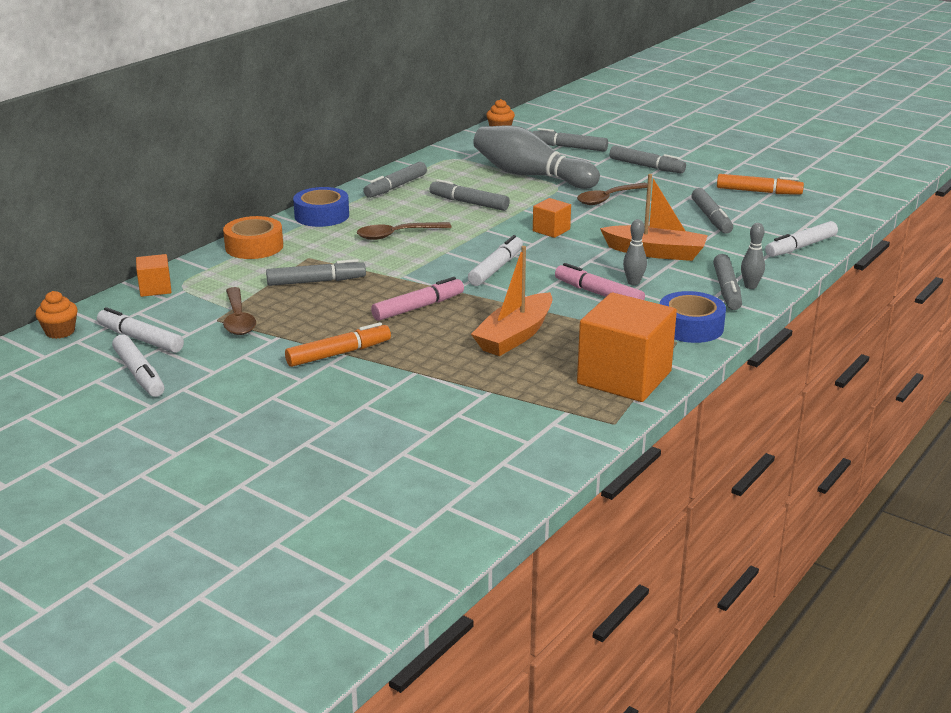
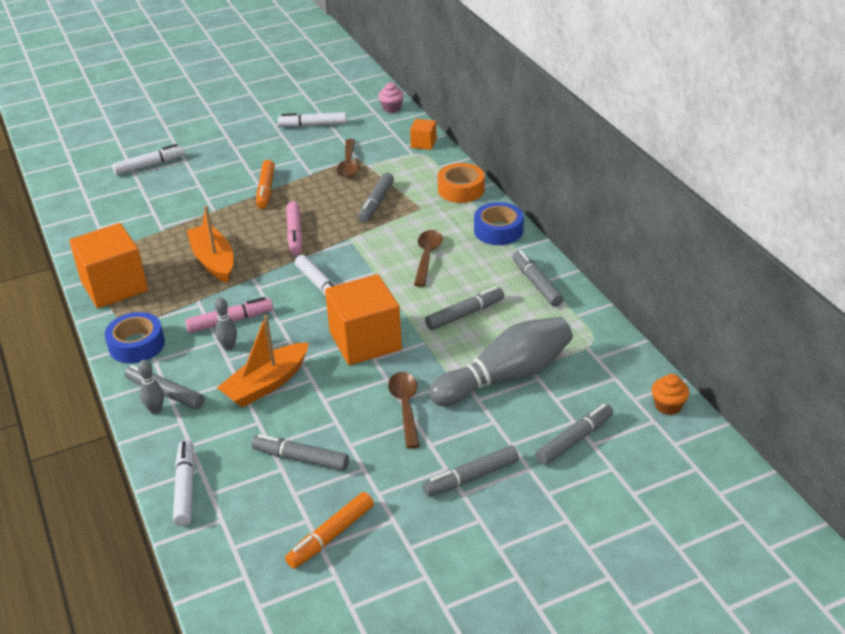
camera: 120 degrees right, 10 degrees up
orange cupcake [35,291,78,339] -> pink cupcake [378,82,404,113]
white marker [97,307,184,353] -> white marker moved to [112,144,185,175]
brown spoon [223,287,256,335] -> brown spoon turned 105 degrees counterclockwise [336,139,359,178]
orange cube [533,198,571,238] -> orange cube [325,274,402,365], size x2.09

